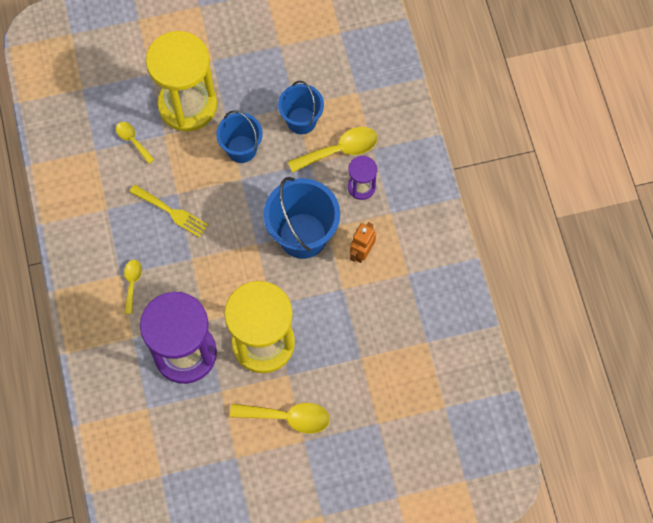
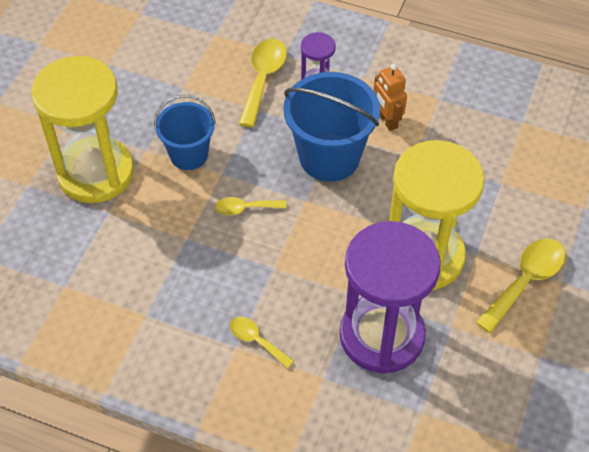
camera: 55 degrees left, 15 degrees down
yellow spoon [116,122,155,164] -> yellow spoon moved to [215,197,286,215]
yellow fork [130,185,208,238] -> none
blue bucket [278,81,324,134] -> none

